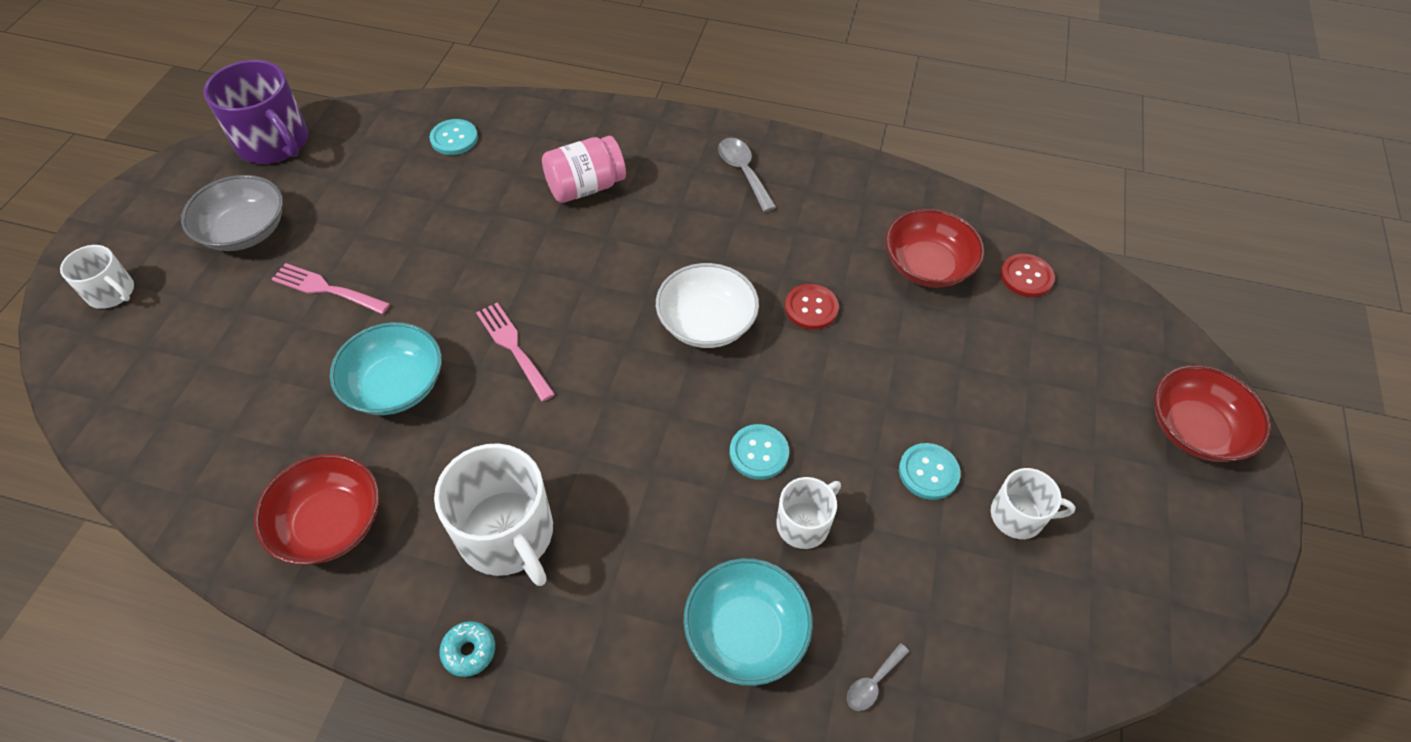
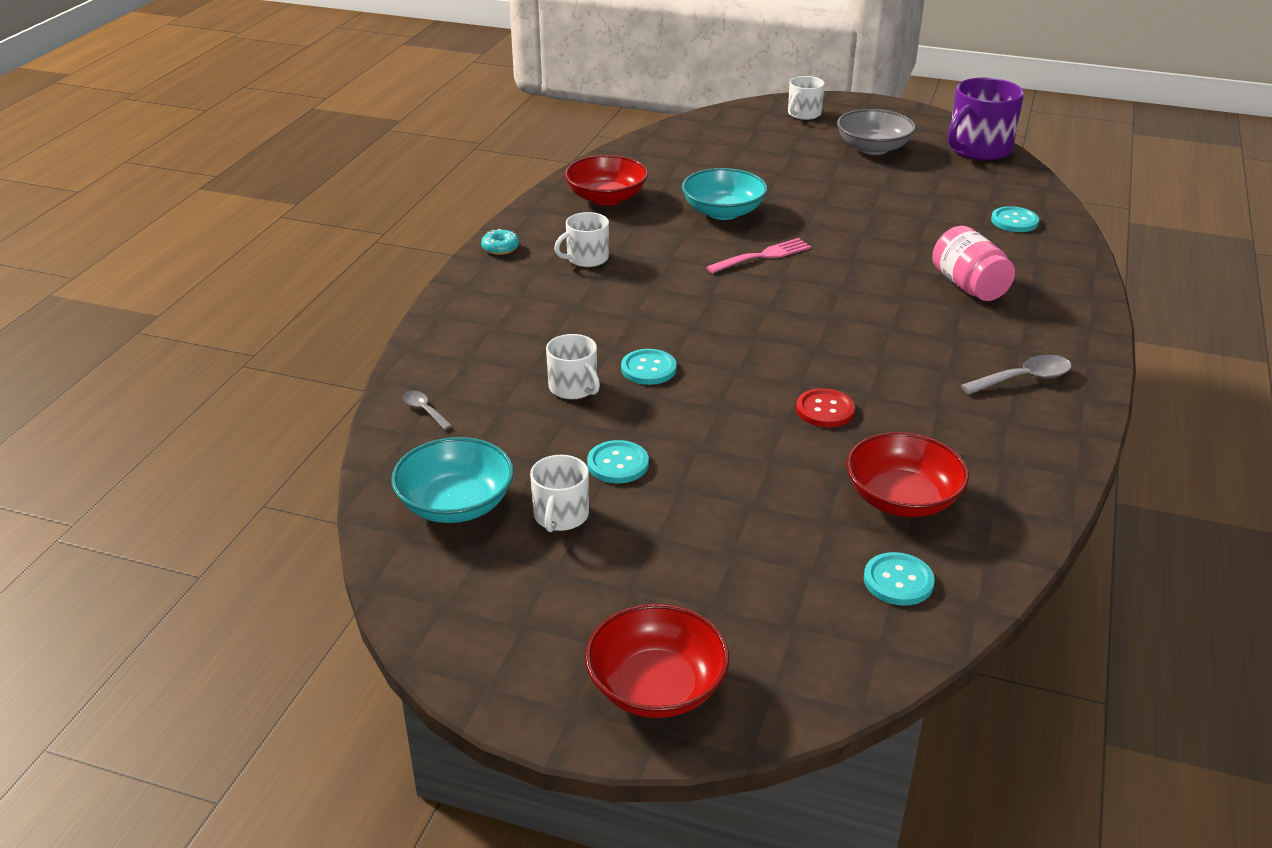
camera: 95 degrees right, 20 degrees down
pink fork [271,263,390,314] -> none
white mug [434,443,553,586] -> white mug [554,212,609,267], size x0.56
white bowl [656,263,759,348] -> none
turquoise bowl [683,558,813,686] -> turquoise bowl moved to [391,437,514,523]
red button [1001,254,1055,297] -> turquoise button [864,552,935,606]

